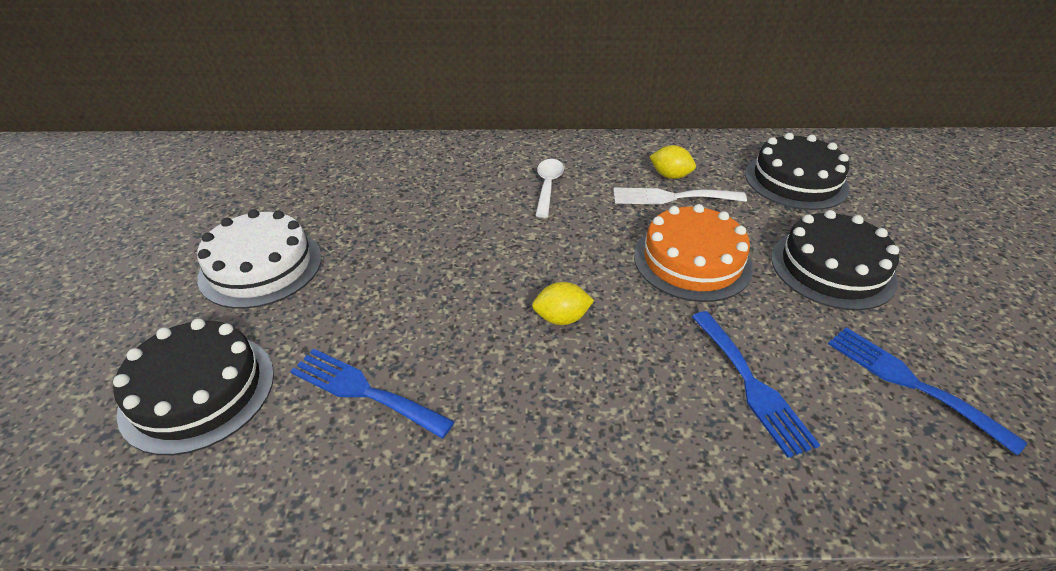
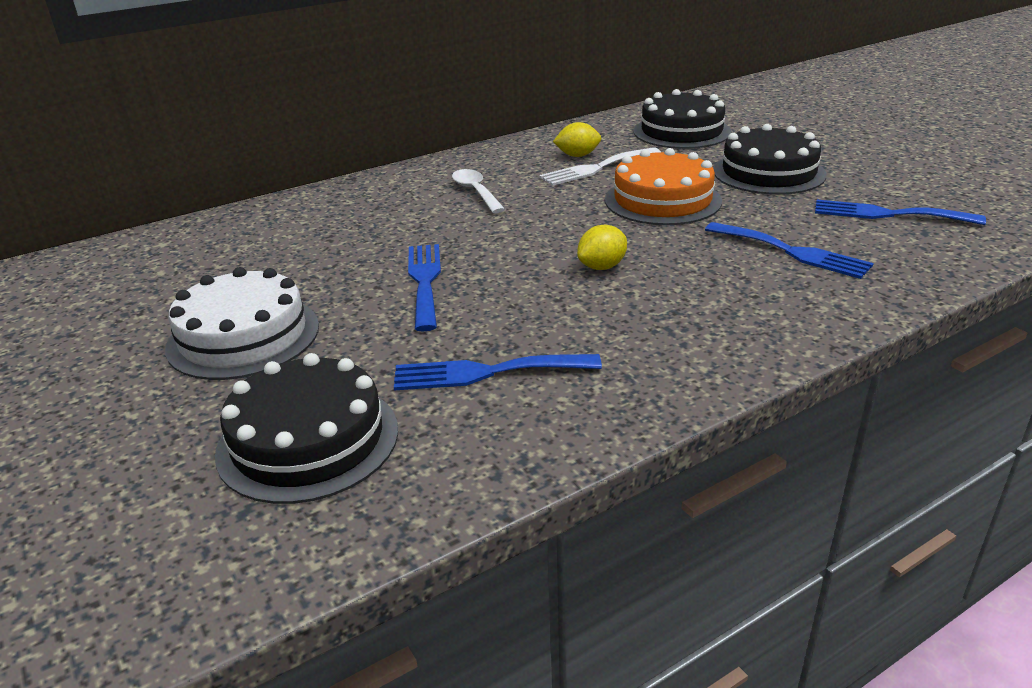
camera: 30 degrees left, 10 degrees down
none -> blue fork [408,244,441,331]

